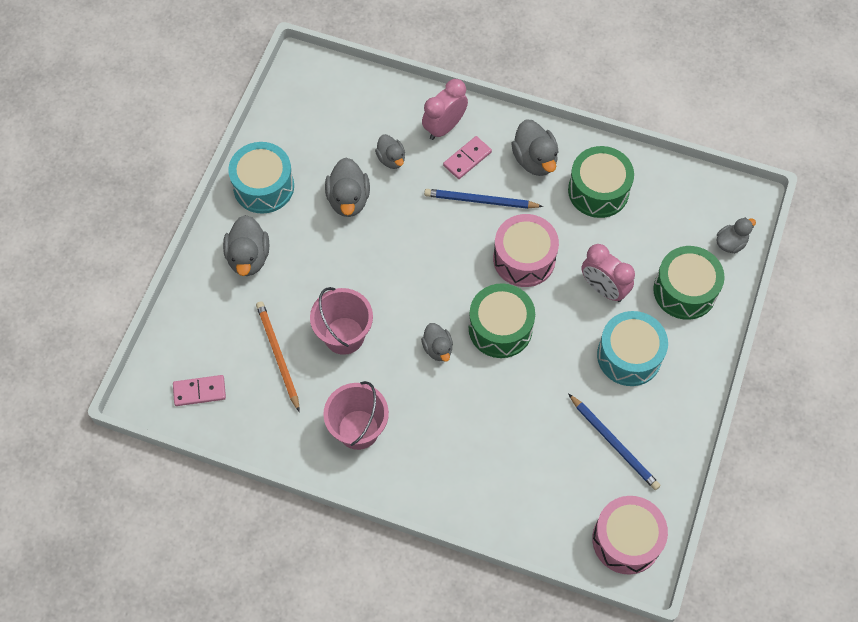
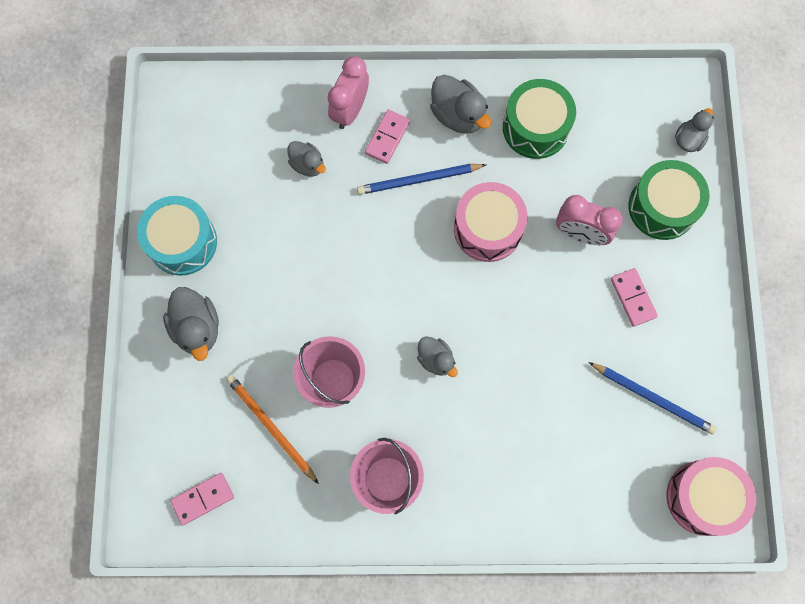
camera: 20 degrees left, 10 degrees up
grey duck [325,157,370,217] -> none
green drum [469,283,535,358] -> none
turquoise drum [597,311,668,386] -> pink domino [611,268,658,327]

